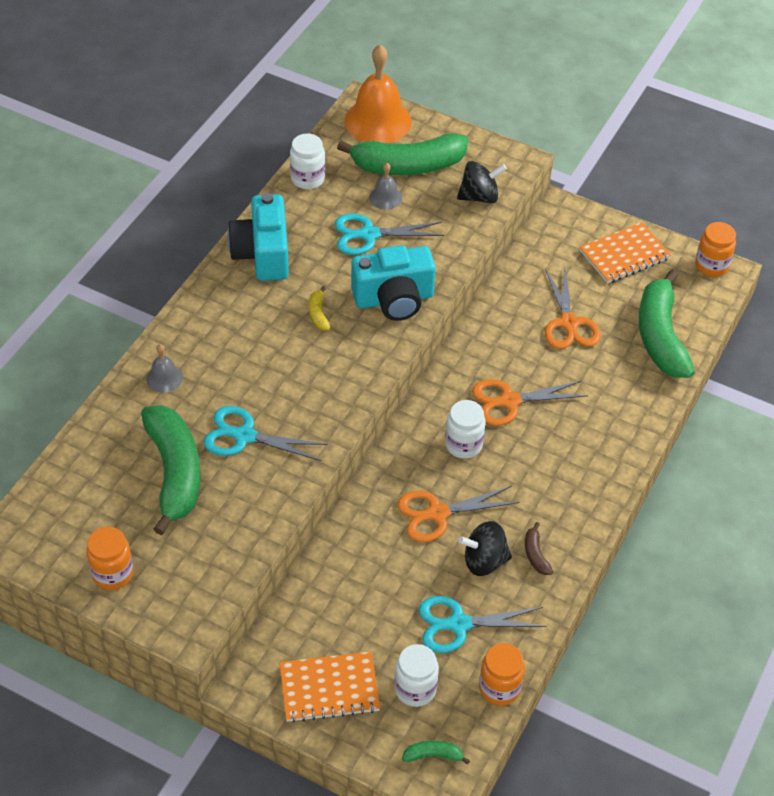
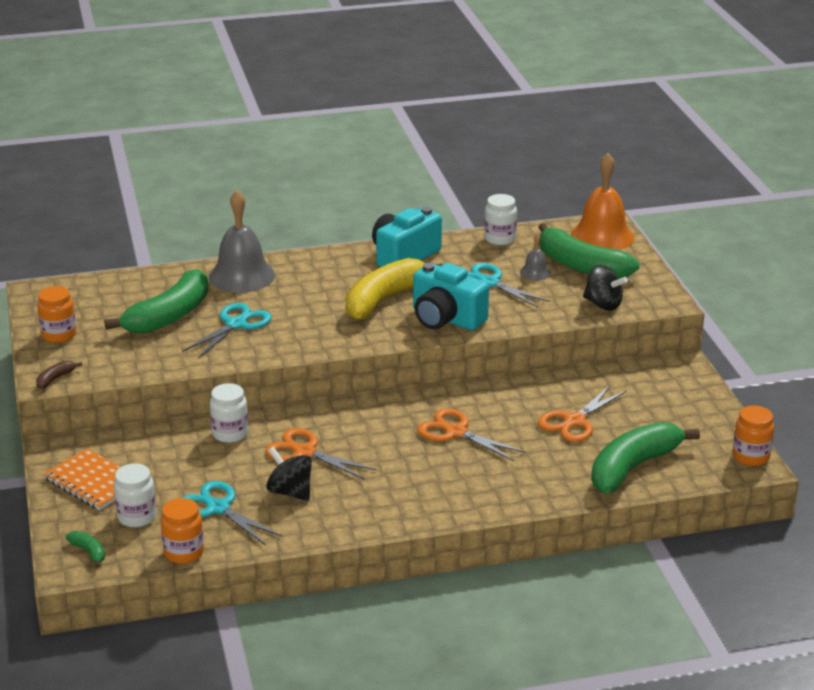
camera: 50 degrees right, 20 degrees down
grey bell [146,344,183,393] -> grey bell [209,190,275,293], size x2.12
turquoise scissors [203,406,327,461] -> turquoise scissors turned 60 degrees clockwise [182,303,272,359]
yellow banana [309,286,330,331] -> yellow banana [346,258,443,320], size x2.49
white jar [445,400,485,459] -> white jar moved to [210,383,248,443]
brown banana [525,522,553,575] -> brown banana moved to [36,360,82,389]
orange notebook [580,222,671,284] -> none

